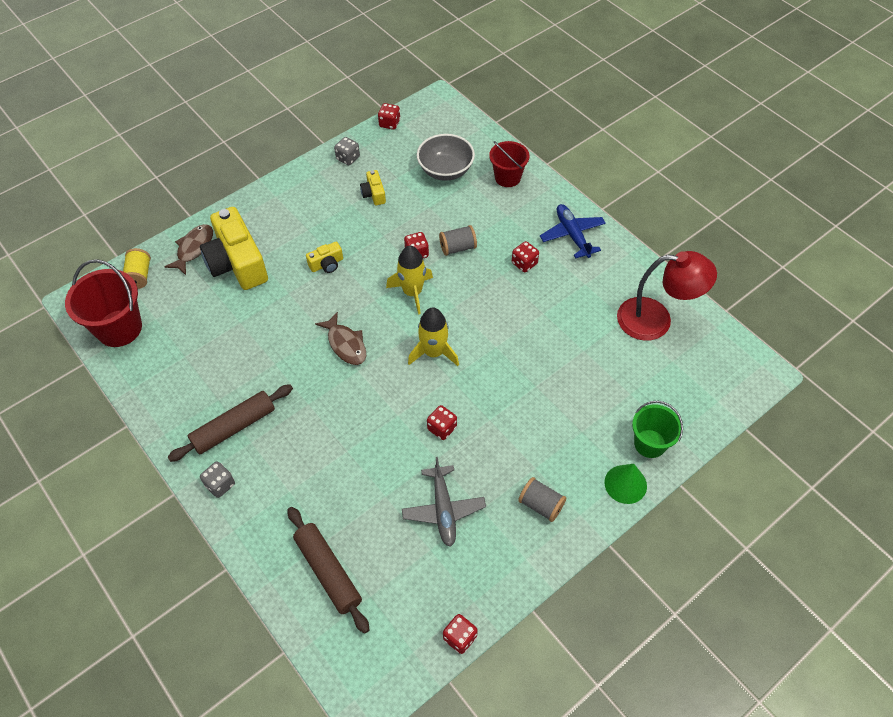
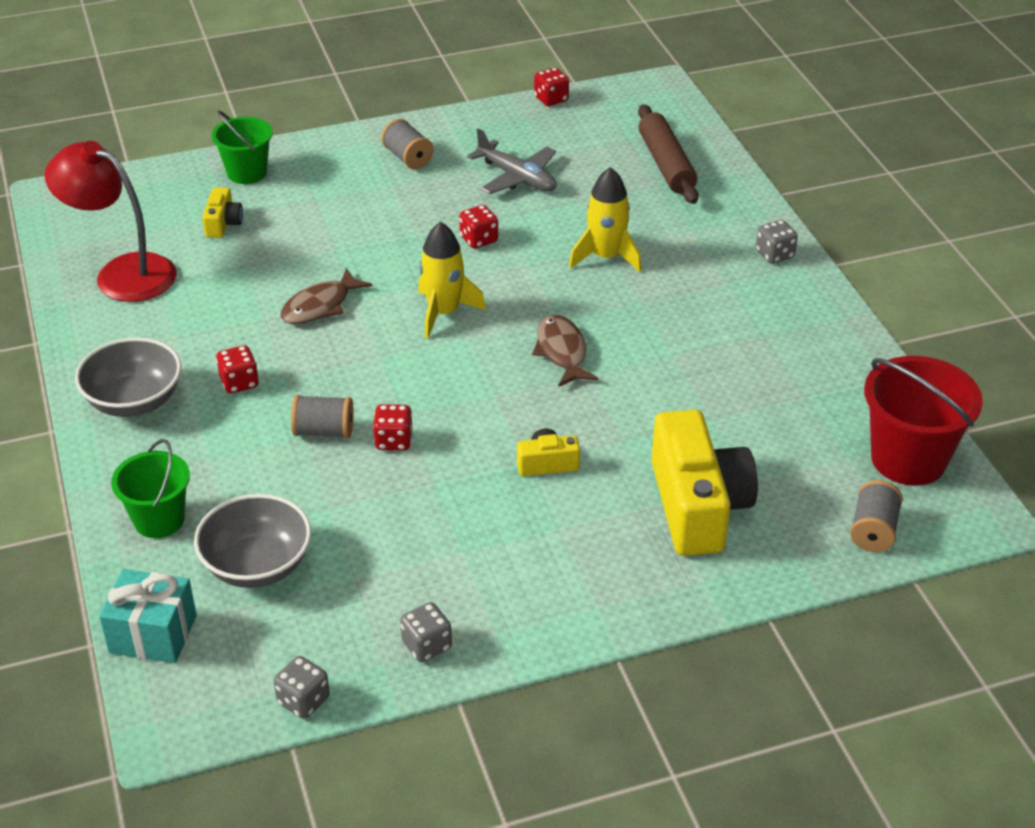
camera: 160 degrees left, 15 degrees down
yellow spool [123,248,151,289] -> grey spool [850,480,903,552]
brown fish [164,224,213,275] -> brown fish moved to [280,268,373,324]
brown rolling pin [168,384,293,462] -> none
yellow camera [360,170,386,205] -> yellow camera moved to [202,187,243,238]
red dice [378,103,400,130] -> grey dice [273,656,330,719]
yellow rocket [386,246,433,315] -> yellow rocket moved to [569,167,642,272]
grey plane [402,457,486,547] -> grey plane turned 120 degrees clockwise [467,128,557,194]
red bucket [489,141,529,187] -> green bucket [111,439,190,538]
blue plane [540,204,606,258] -> grey bowl [75,337,181,417]
green cone [604,464,647,504] -> none
none -> turquoise gift [99,569,197,663]

